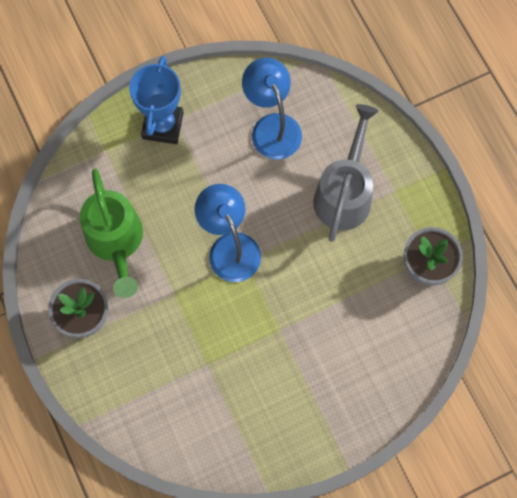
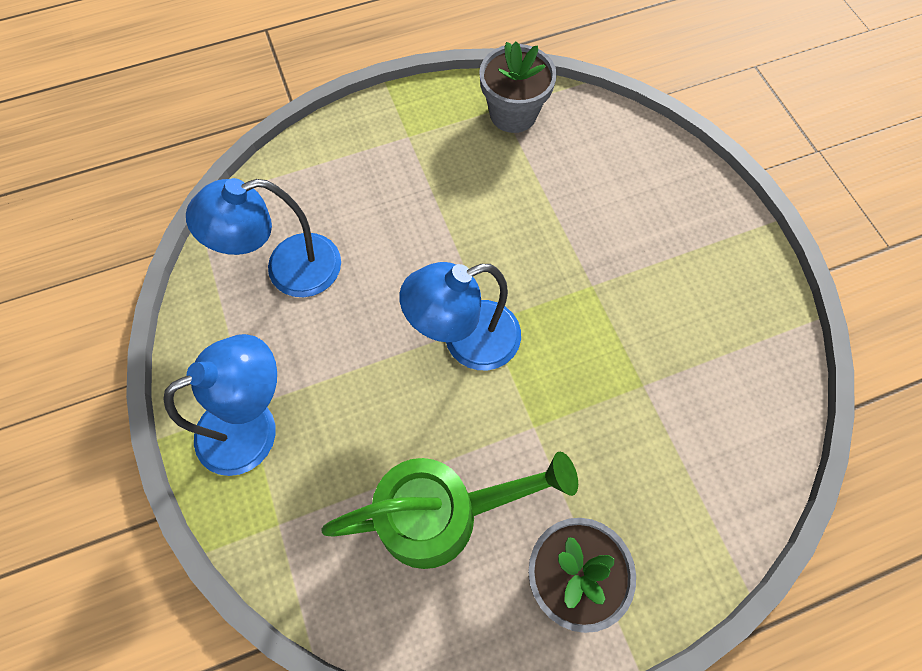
camera: 85 degrees left, 5 degrees down
blue trophy [129,56,183,144] -> blue lamp [164,334,277,476]
grey watering can [313,104,379,242] -> none

